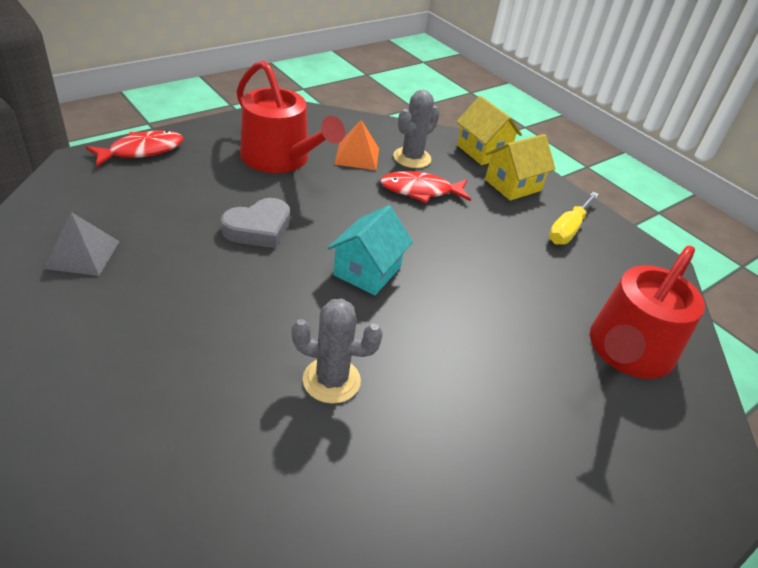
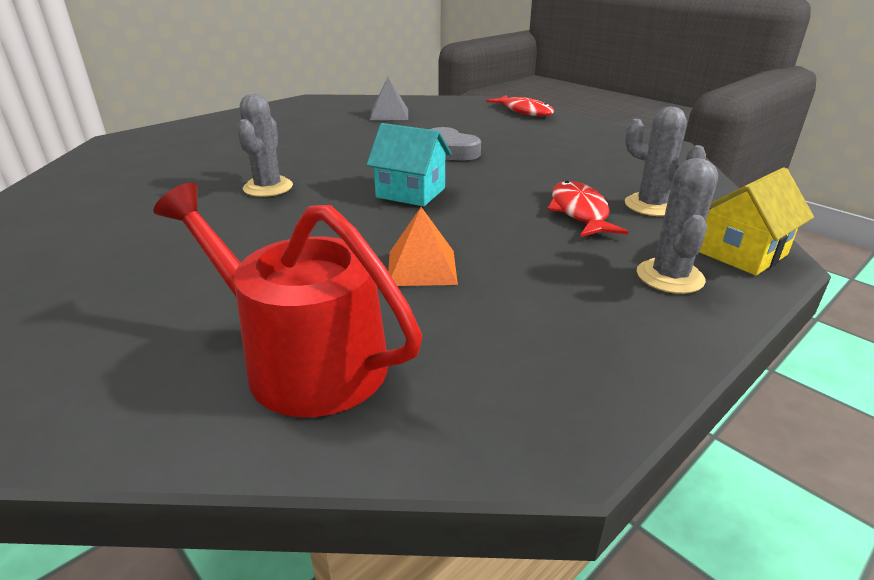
camera: 90 degrees right, 10 degrees down
red watering can [237,61,345,173] -> none
orange pyramid [334,120,379,170] -> orange pyramid moved to [388,207,458,286]
yellow house [485,134,556,201] -> grey cactus [637,158,718,294]
yellow screwdriver [549,192,599,245] -> none

